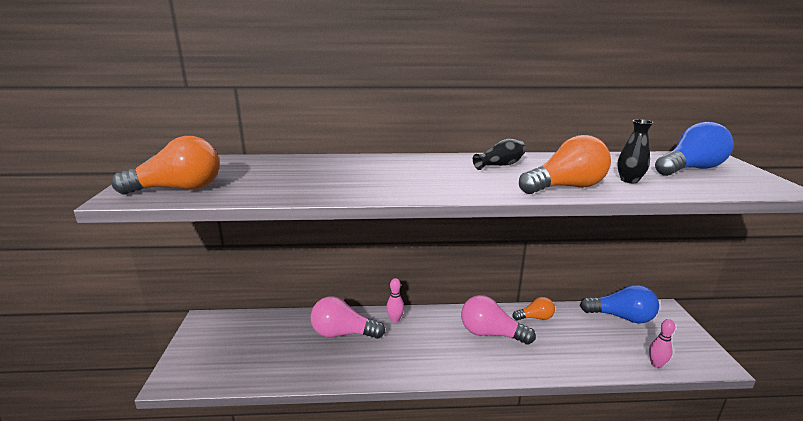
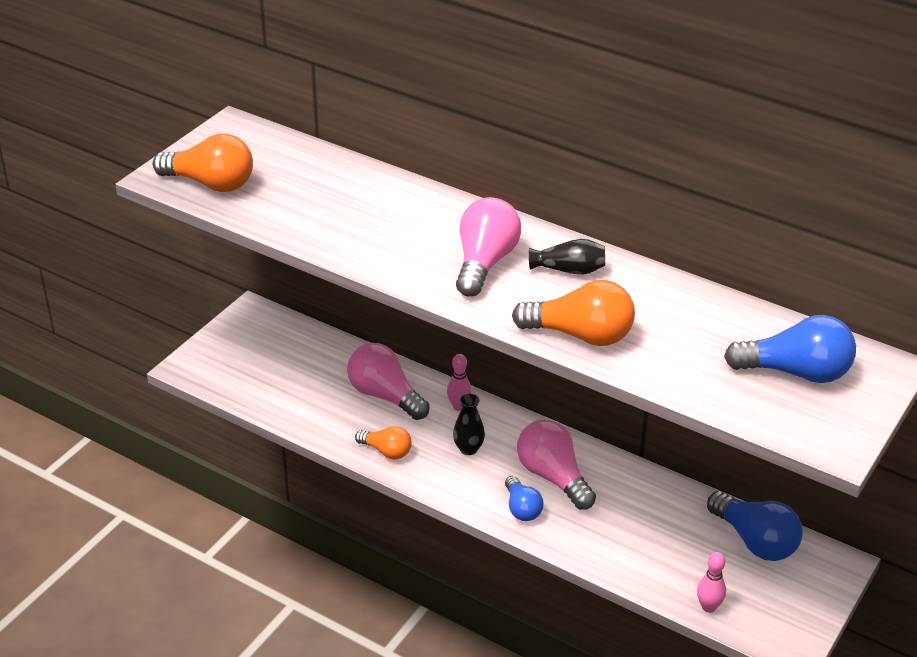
camera: 35 degrees right, 15 degrees up
orange light bulb [513,297,555,321] -> orange light bulb moved to [355,426,412,460]
black vase [617,119,653,183] -> black vase moved to [453,393,485,455]
none -> pink light bulb [456,197,521,297]
none -> blue light bulb [505,476,543,521]

